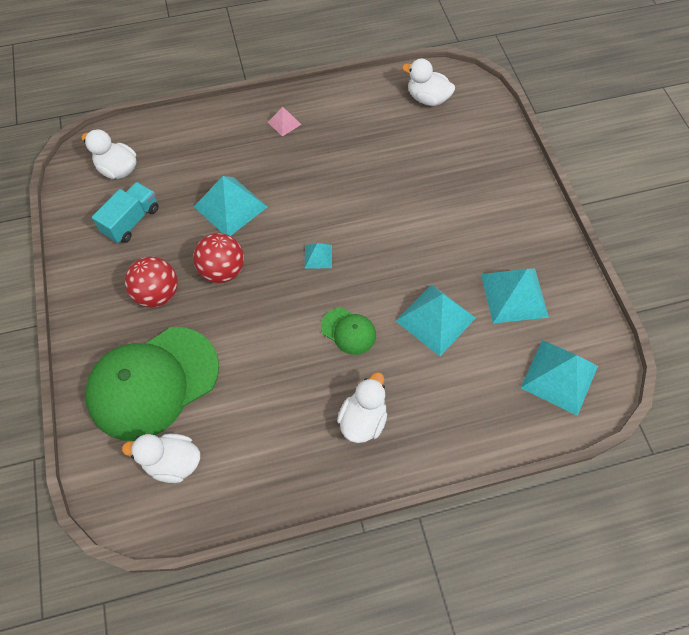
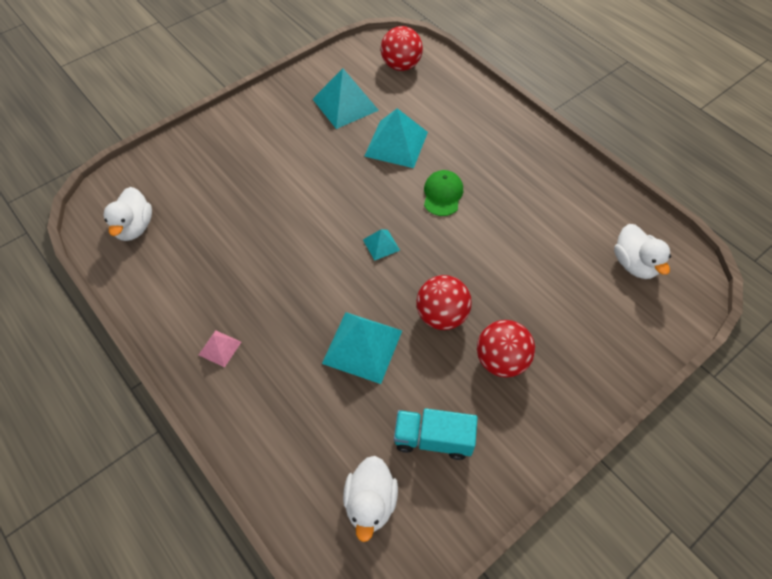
camera: 115 degrees left, 5 degrees down
green cap [85,327,219,441] -> none
white duck [337,372,387,443] -> none
turquoise pyramid [520,340,598,416] -> red ball [381,26,423,71]

